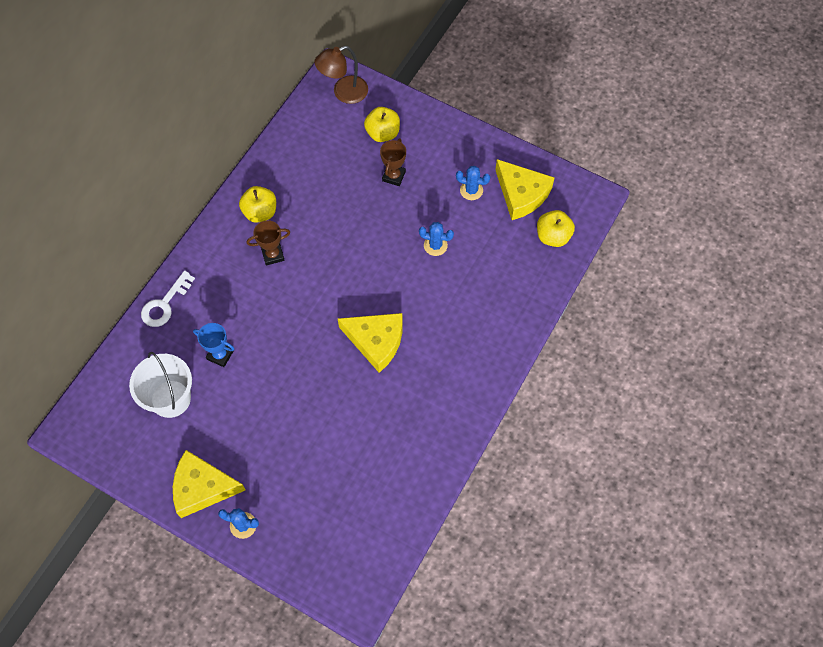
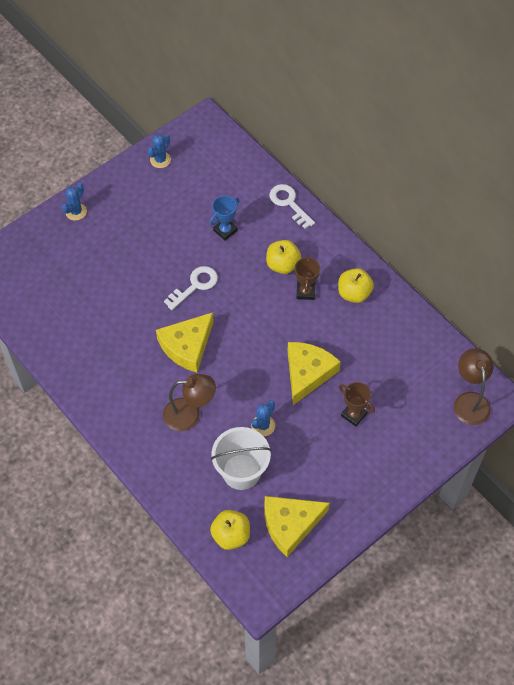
camera: 110 degrees right, 5 degrees down
white bucket [129,352,192,418] -> white bucket moved to [211,427,271,490]
yellow cheese [173,450,246,518] -> yellow cheese moved to [287,342,341,405]
yellow apple [364,107,400,142] -> yellow apple moved to [266,240,301,274]
blue cactus [456,166,490,200] -> blue cactus moved to [148,134,171,168]
none -> brown lamp [163,374,216,431]
none -> white key [164,266,218,310]

